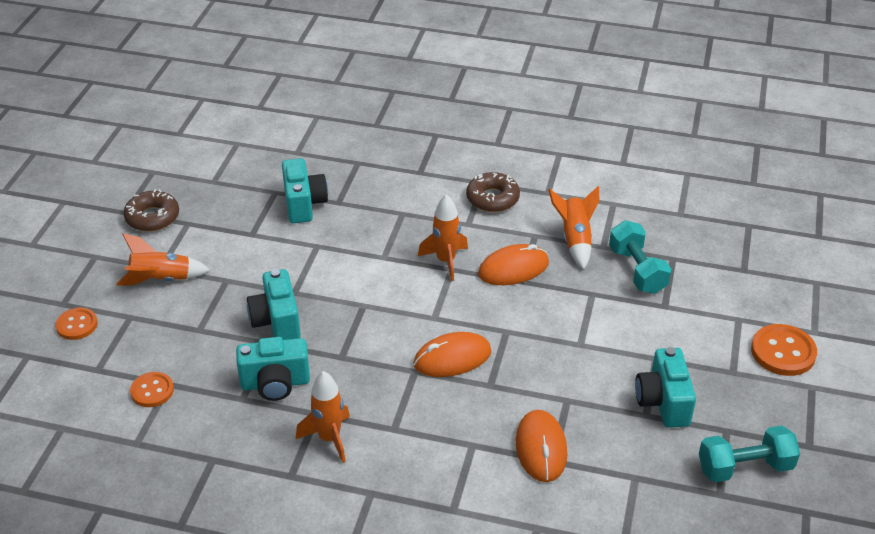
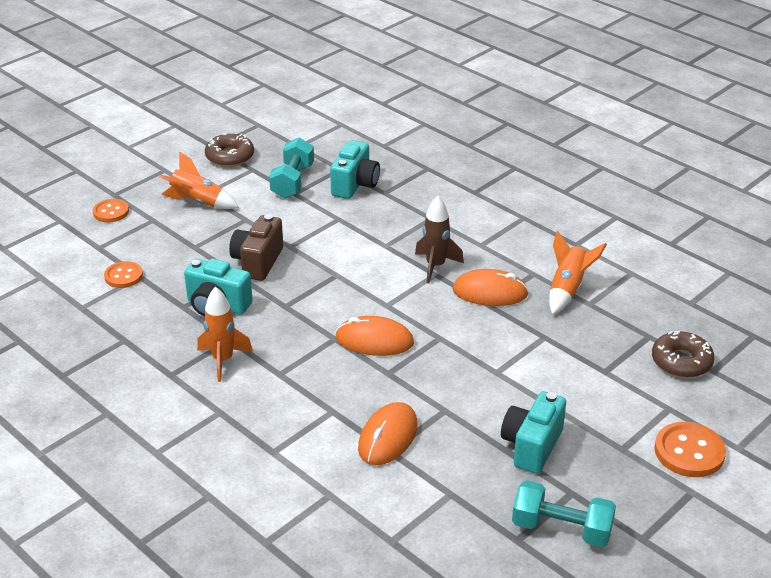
camera: 30 degrees right, 5 degrees down
turquoise camera [247,269,301,340] -> brown camera [229,214,283,281]
orange rocket [418,194,468,281] -> brown rocket [415,196,464,283]
brown donut [466,172,520,212] -> brown donut moved to [652,331,715,378]
turquoise dumbbell [609,220,671,294] -> turquoise dumbbell moved to [269,137,314,199]

